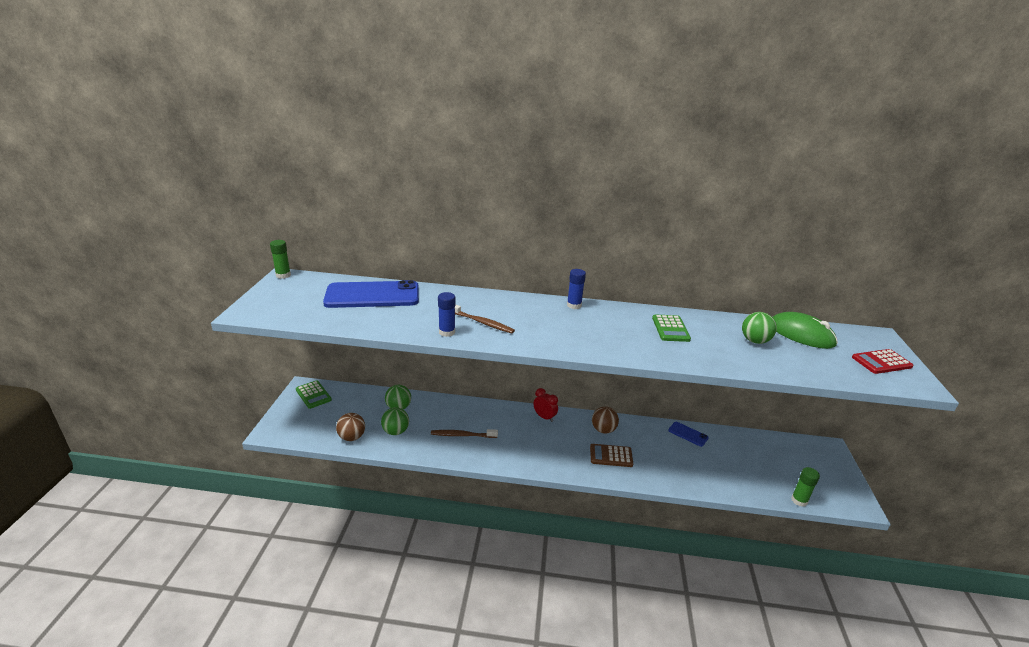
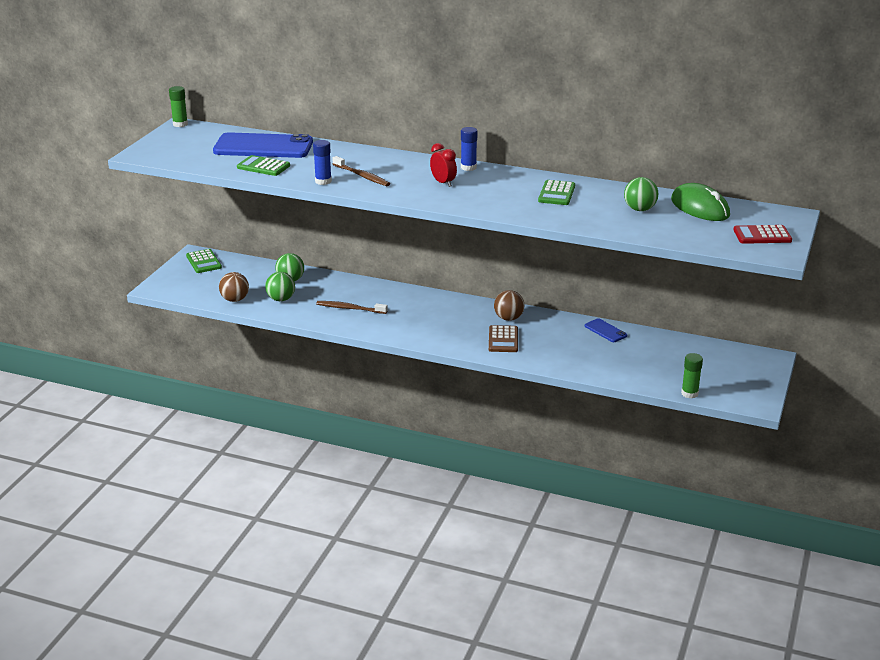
camera: 15 degrees right, 0 degrees up
red clock [533,388,558,422] -> red clock moved to [430,143,457,187]
brown calculator [590,444,633,467] -> brown calculator turned 105 degrees counterclockwise [489,325,518,352]
none -> green calculator [237,155,290,176]

